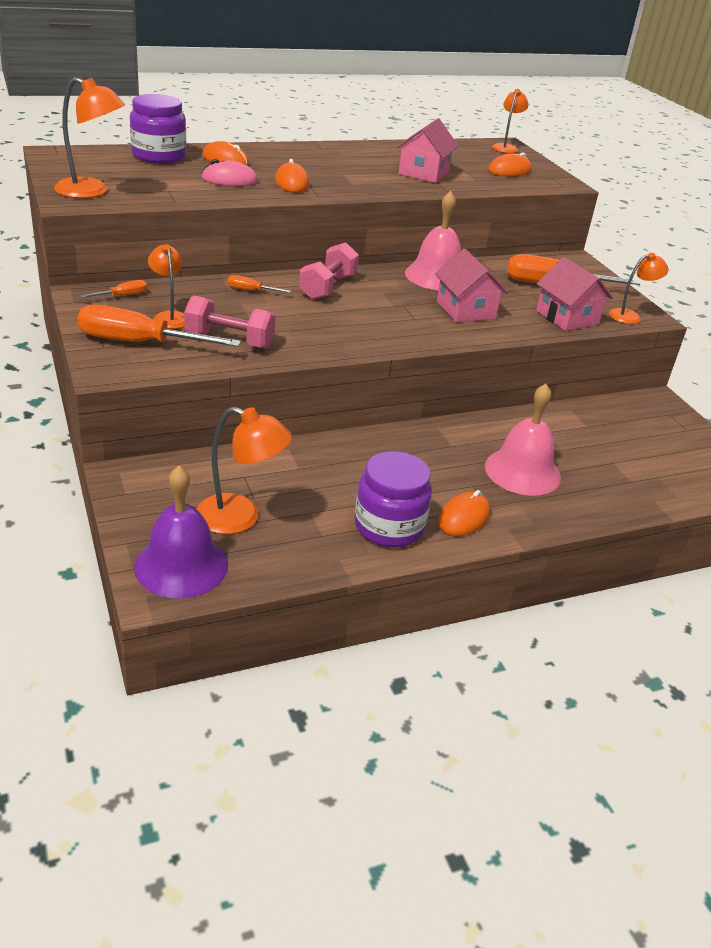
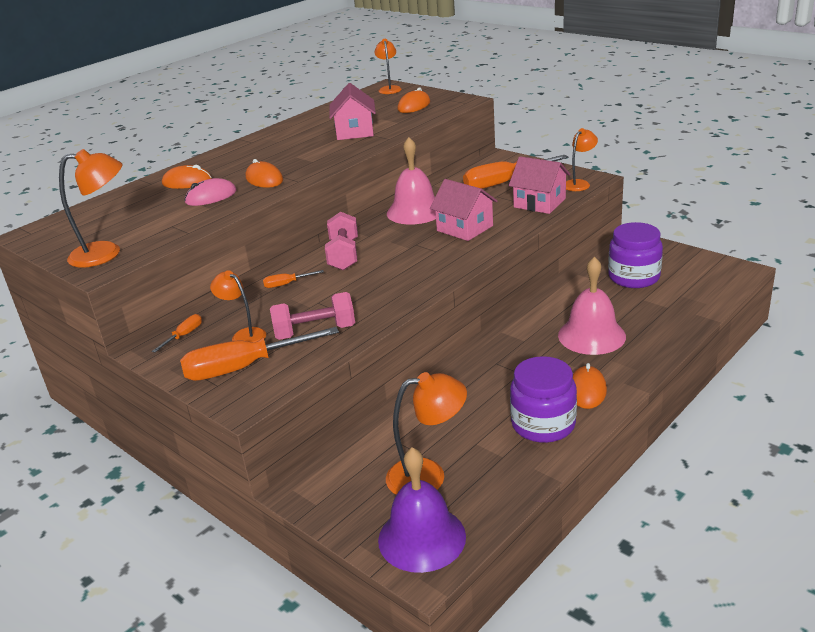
camera: 20 degrees left, 5 degrees down
purple jar [130,94,186,164] -> purple jar moved to [608,222,663,288]

